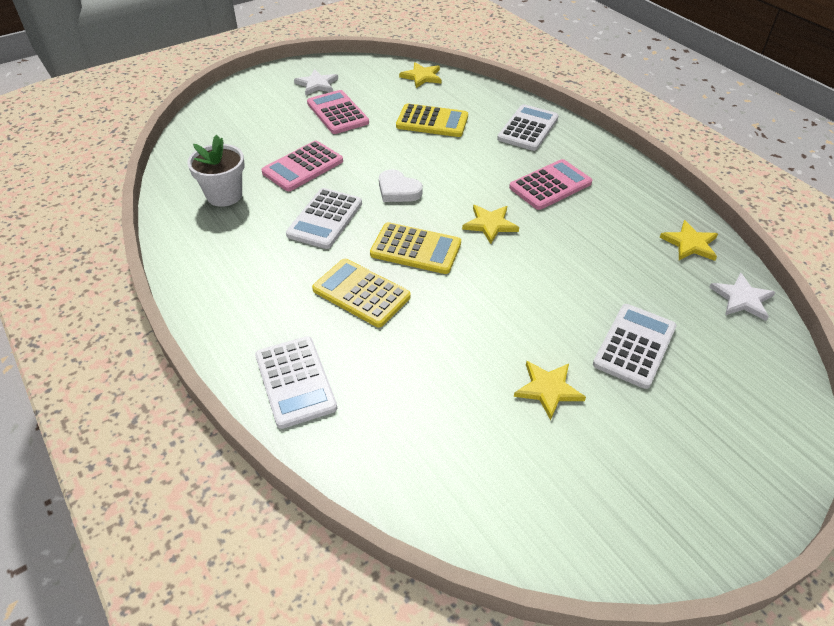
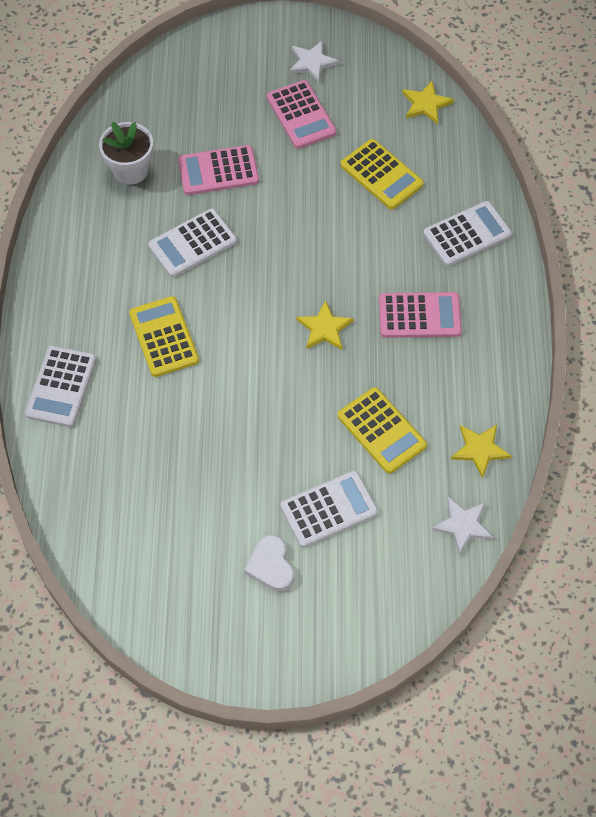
camera: 35 degrees right, 15 degrees up
pink calculator [307,90,369,134] -> pink calculator turned 150 degrees clockwise [267,80,336,149]
yellow calculator [370,222,461,274] -> yellow calculator moved to [338,387,427,474]
white heart [379,169,423,202] -> white heart moved to [244,535,294,592]
yellow star [514,361,586,420] -> none

